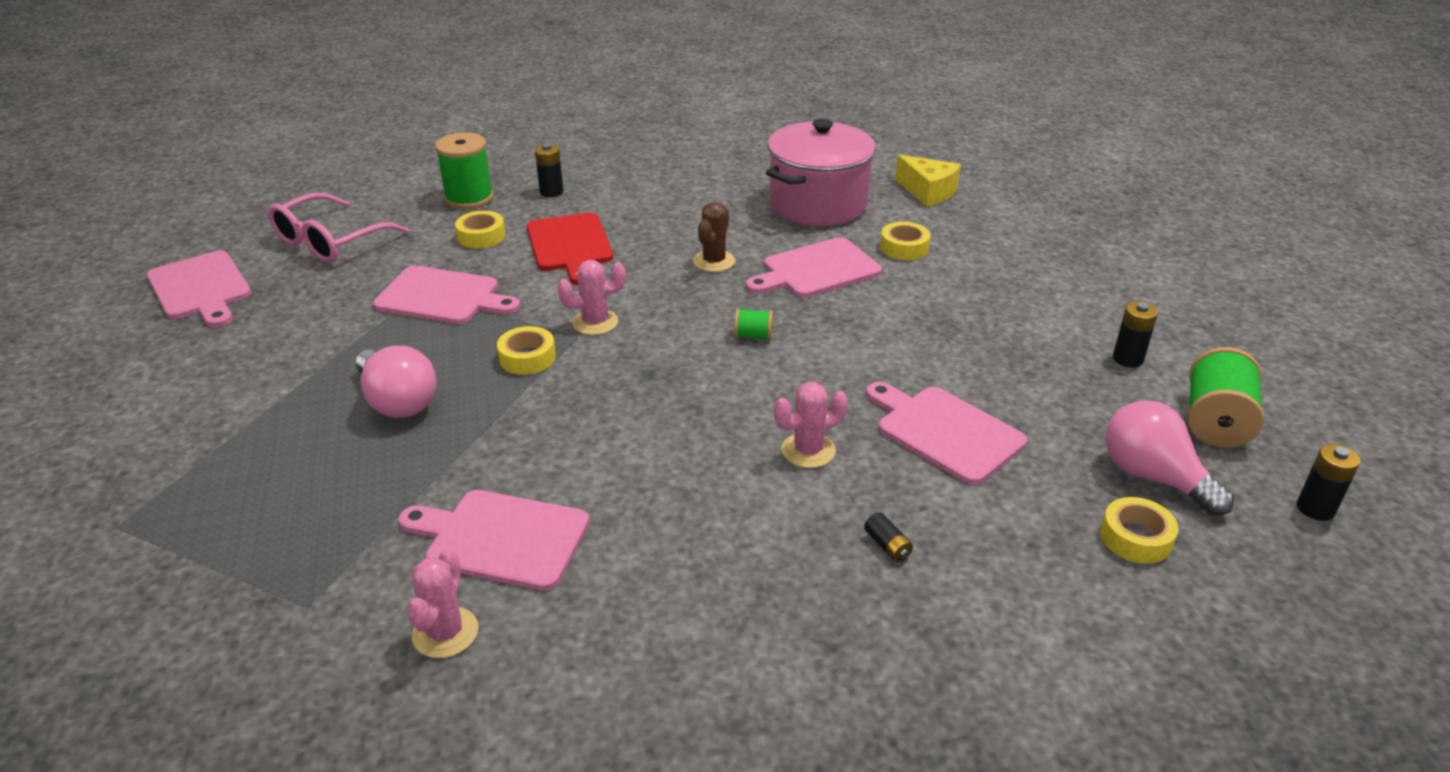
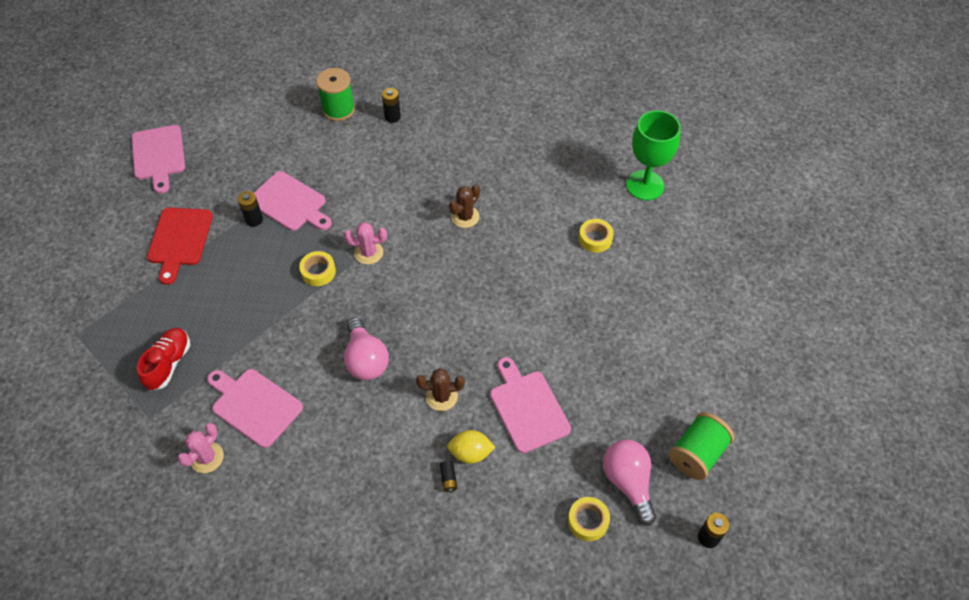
camera: 20 degrees right, 20 degrees up
pink glasses [268,192,410,263] -> none
pink light bulb [355,346,437,418] -> pink light bulb moved to [344,317,389,380]
yellow tape [455,211,505,249] -> none
red cutting board [527,212,613,285] -> red cutting board moved to [147,208,213,285]
green spool [734,308,773,340] -> none
pink cutting board [746,237,882,298] -> none
pink pot [766,119,876,226] -> none
pink cactus [774,382,848,468] -> brown cactus [416,368,465,411]
yellow cheese [895,155,961,207] -> green goblet [626,110,681,200]
black battery [1113,301,1158,367] -> black battery moved to [238,191,263,227]
none -> red shoe [137,328,190,390]
none -> yellow lemon [447,430,495,464]

